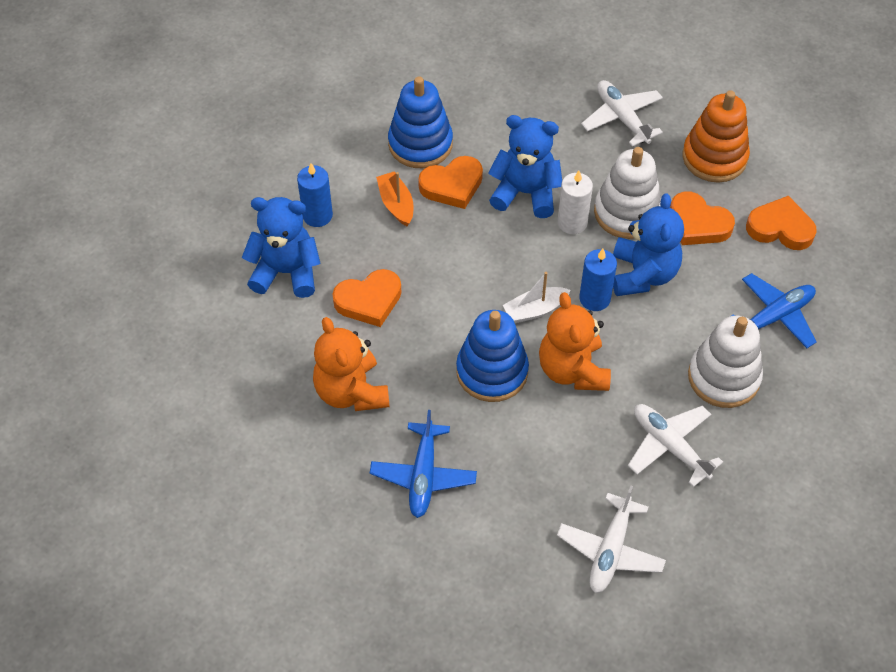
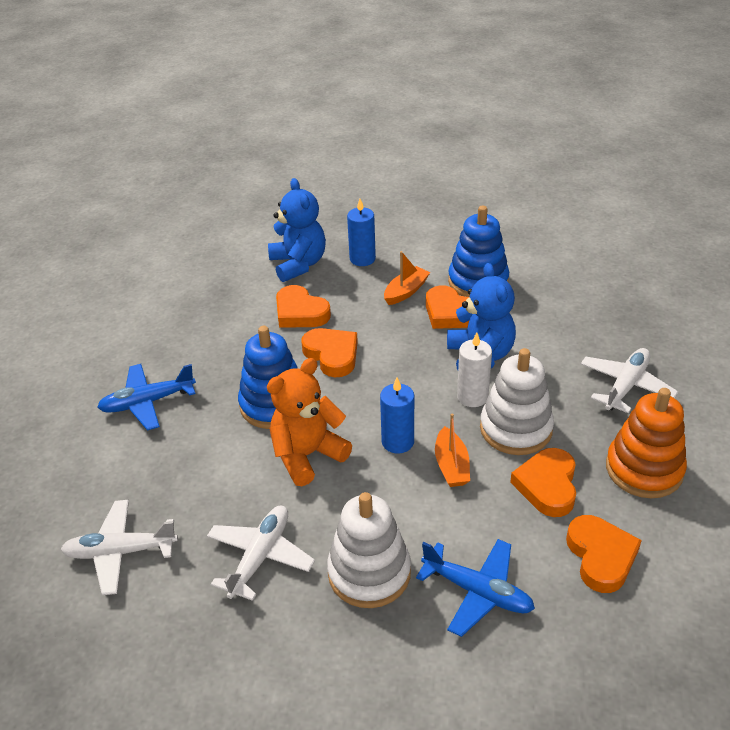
camera: 65 degrees right, 15 degrees down
orange teddy bear [313,317,390,411] -> none
white boat [503,272,571,323] -> none
blue teddy bear [613,193,684,296] -> orange boat [435,413,470,487]
none -> orange heart [302,328,358,377]

